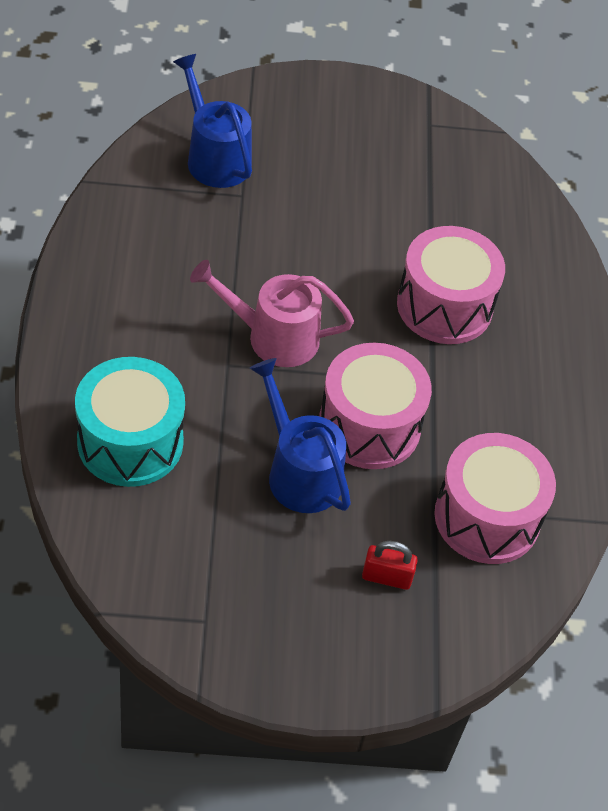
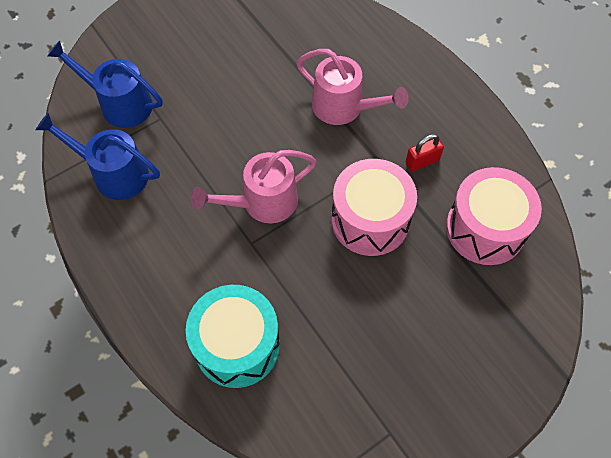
camera: 30 degrees left, 10 degrees up
blue watering can [250,358,351,513] -> blue watering can moved to [36,113,160,200]
red padlock [362,541,418,590] -> red padlock moved to [406,134,444,171]
pink drum [397,226,505,344] -> pink watering can [296,49,409,125]

